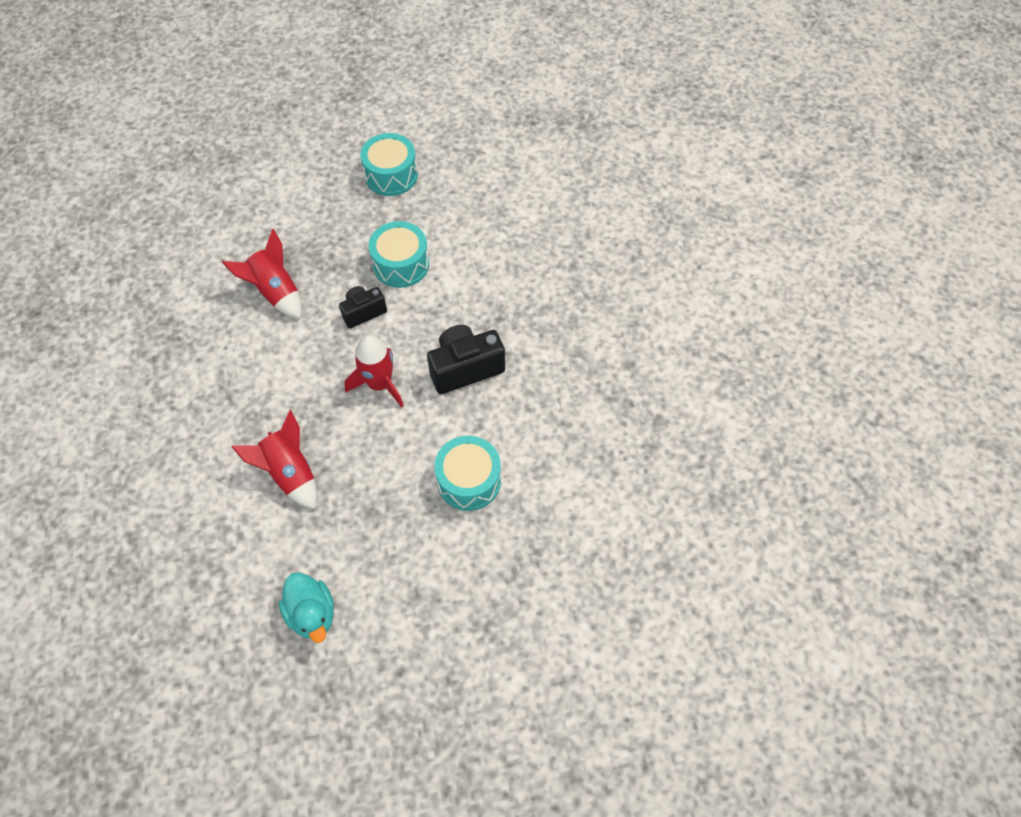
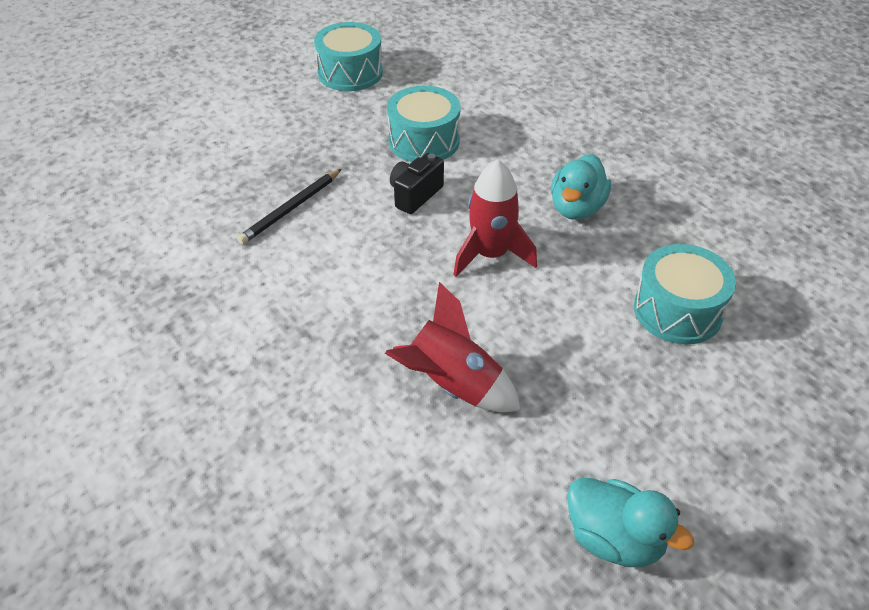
camera: 25 degrees left, 15 degrees down
red rocket [222,229,302,319] -> black pencil [237,169,341,245]
black camera [427,325,505,394] -> turquoise duck [551,154,611,220]

